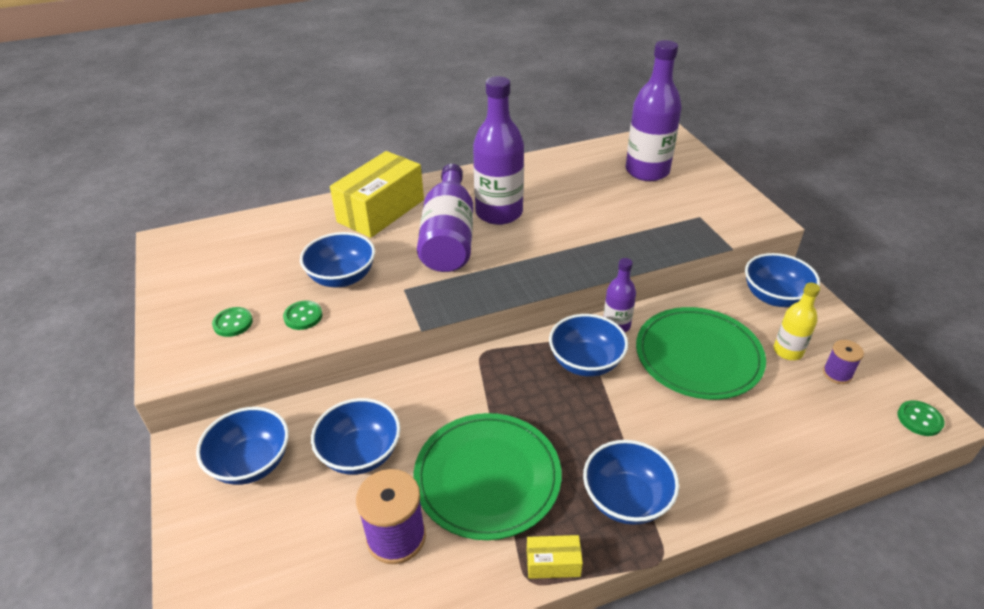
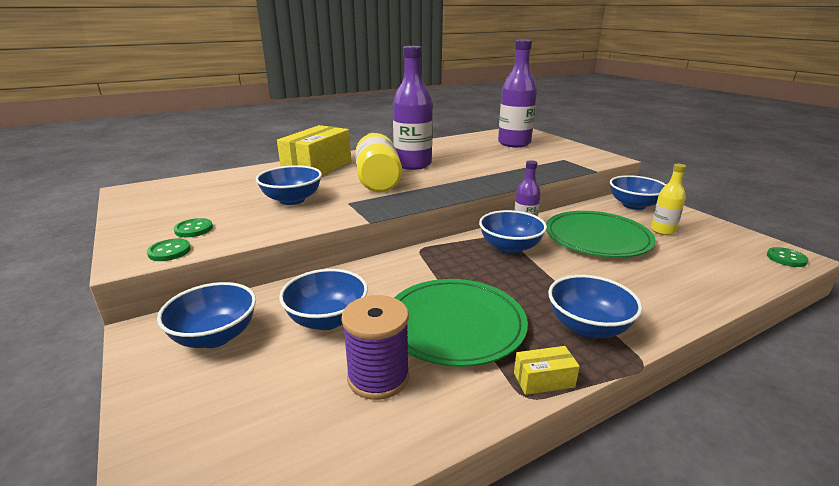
camera: 10 degrees left, 15 degrees down
green button [283,300,322,330] -> green button moved to [147,239,191,261]
purple bottle [417,164,473,272] -> yellow bottle [355,133,402,192]
purple spool [823,340,864,384] -> none

